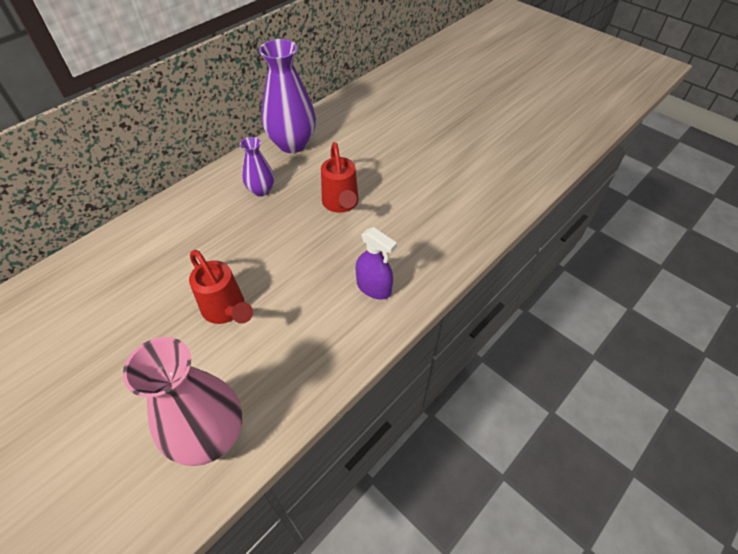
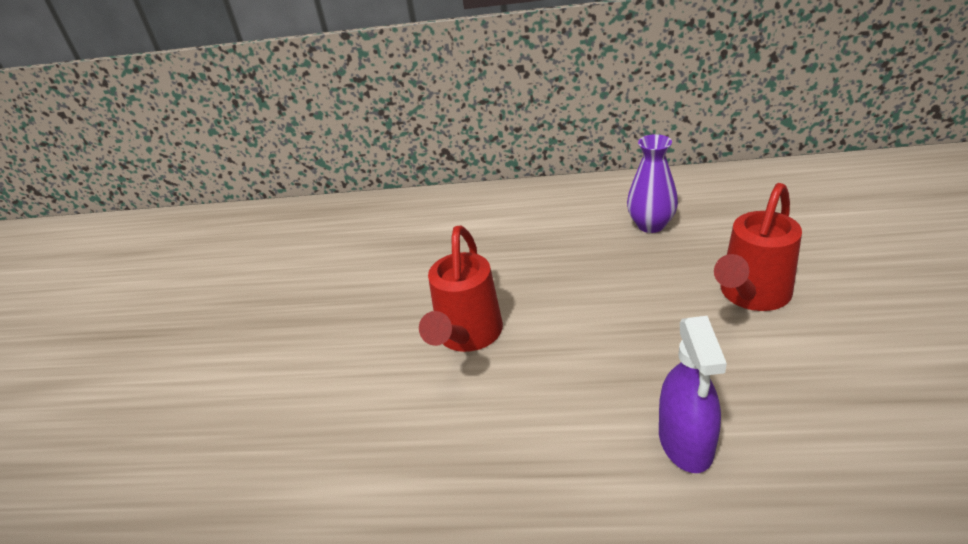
camera: 55 degrees right, 15 degrees down
pink vase [123,337,242,466] -> none
purple vase [259,39,316,153] -> none

